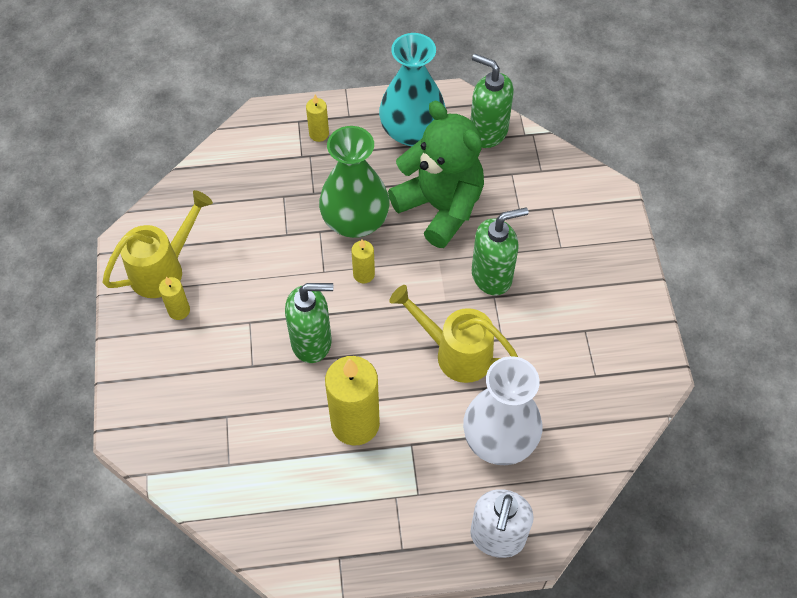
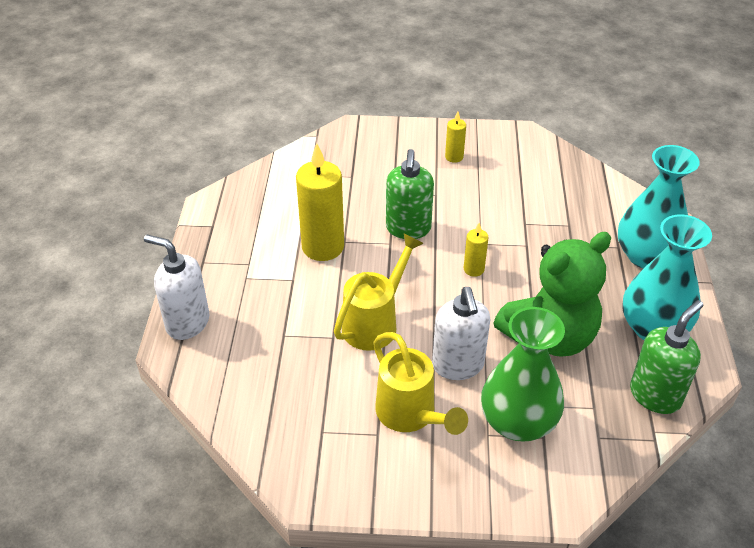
camera: 100 degrees right, 15 degrees down
yellow watering can [103,190,213,298] -> yellow watering can moved to [373,332,468,435]
yellow candle [306,95,329,142] -> turquoise vase [618,145,700,268]
green vase [319,126,390,238] -> green vase moved to [481,307,565,442]
white vase [463,356,542,465] -> none
green soap dispenser [471,207,528,296] -> white soap dispenser [432,287,490,380]

